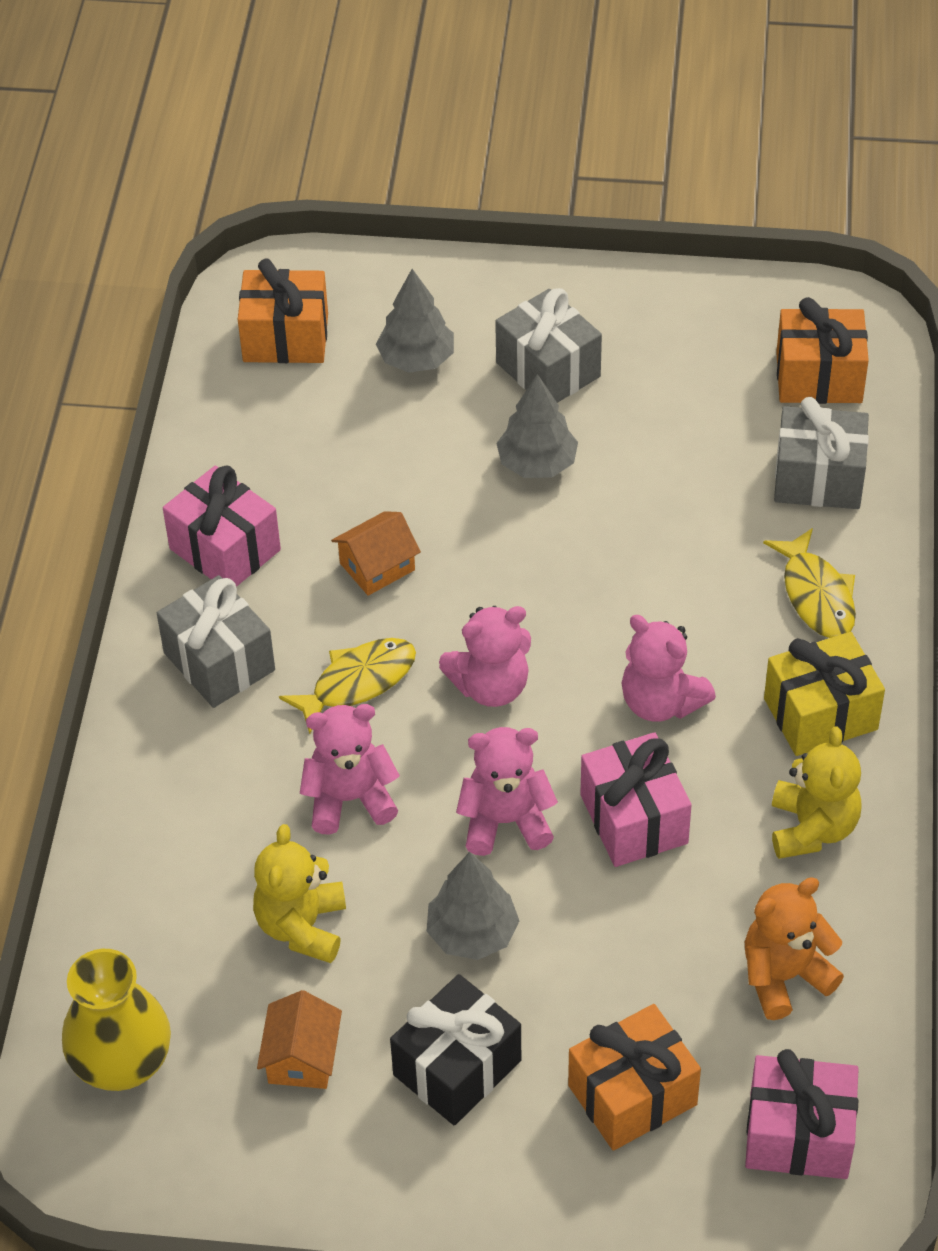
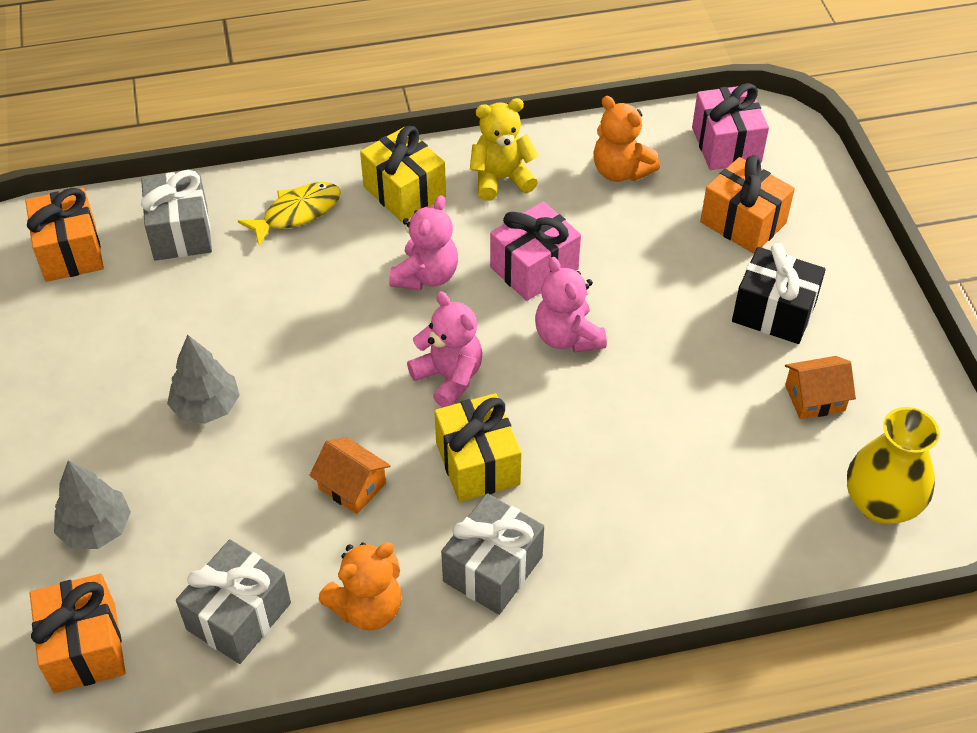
camera: 110 degrees left, 0 degrees up
pink gift [163,466,281,587] -> orange teddy bear [319,542,402,630]
yellow teddy bear [253,824,346,963] -> none
yellow fish [279,638,416,734] -> yellow gift [434,393,522,502]
pink teddy bear [300,704,400,835] -> none
grey tree [426,852,519,960] -> none
grey gift [495,288,602,403] -> grey gift moved to [176,539,291,664]

